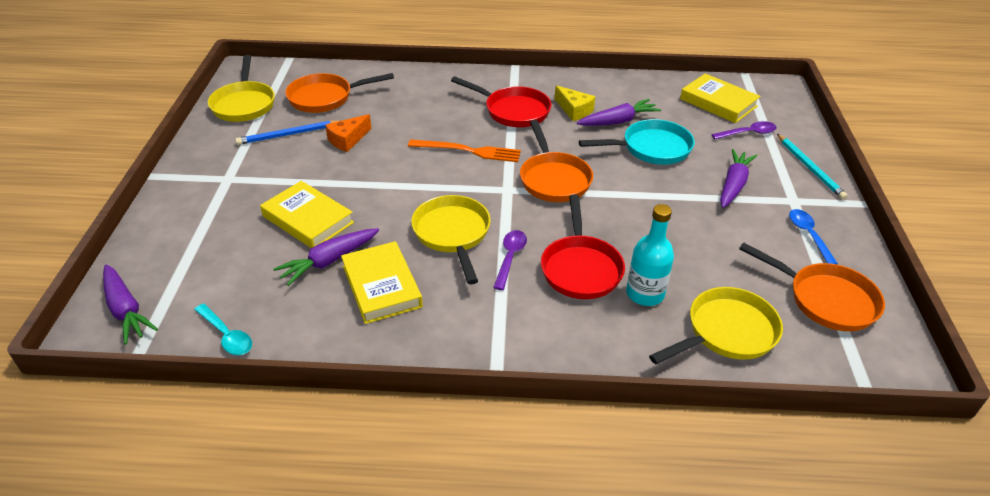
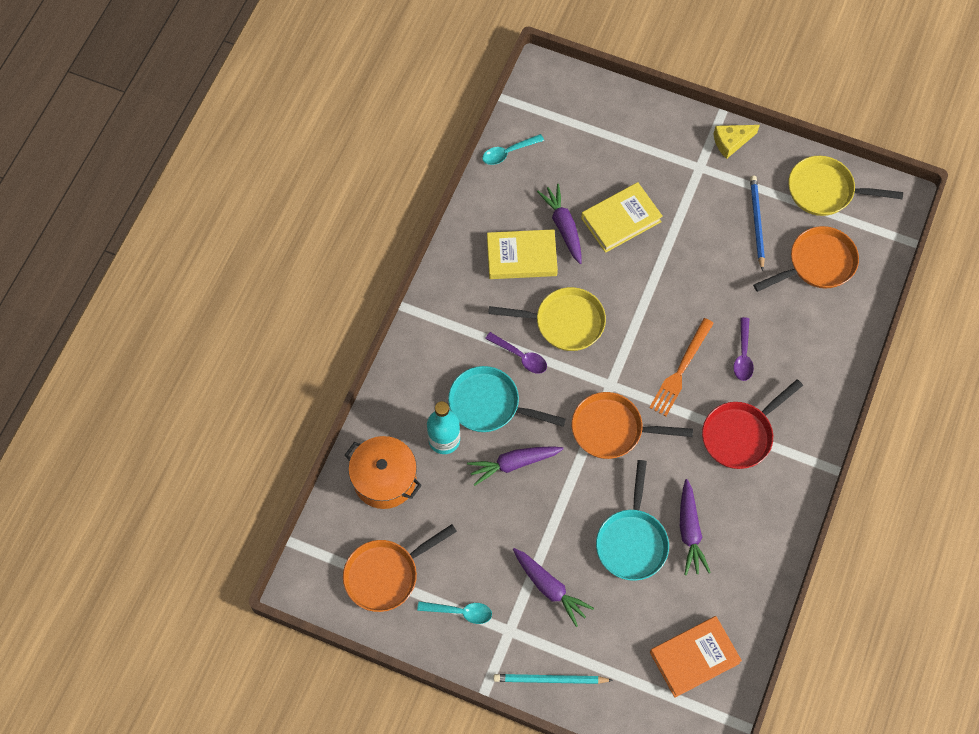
camera: 110 degrees right, 25 degrees up
purple carrot [103,265,158,345] -> purple carrot moved to [467,446,564,486]
orange pan [285,73,394,113] -> orange pan turned 60 degrees clockwise [753,226,859,292]
orange cheese [325,114,371,152] -> none
red pan [541,194,625,299] -> turquoise pan [448,366,566,432]
yellow cheese [555,85,595,121] -> yellow cheese moved to [713,125,760,159]
yellow pan [649,287,783,364] -> orange pot [345,436,422,509]
yellow book [680,73,761,123] -> orange book [650,616,742,698]
purple spoon [711,121,777,139] -> purple spoon moved to [733,317,754,381]
blue spoon [789,209,838,264] -> turquoise spoon [417,601,492,624]

